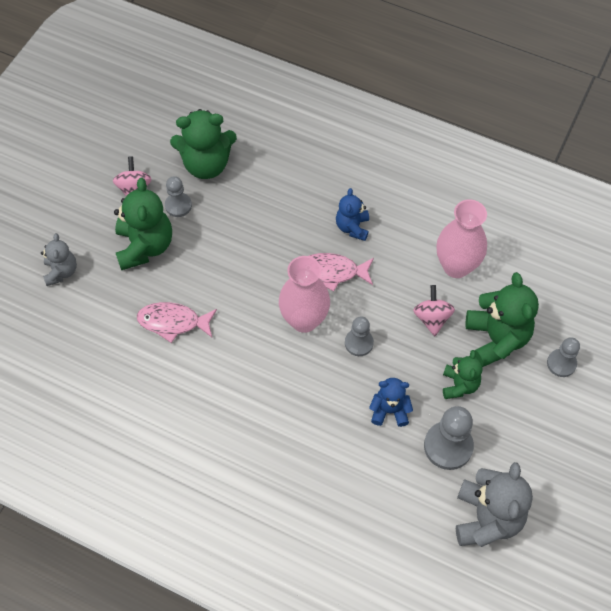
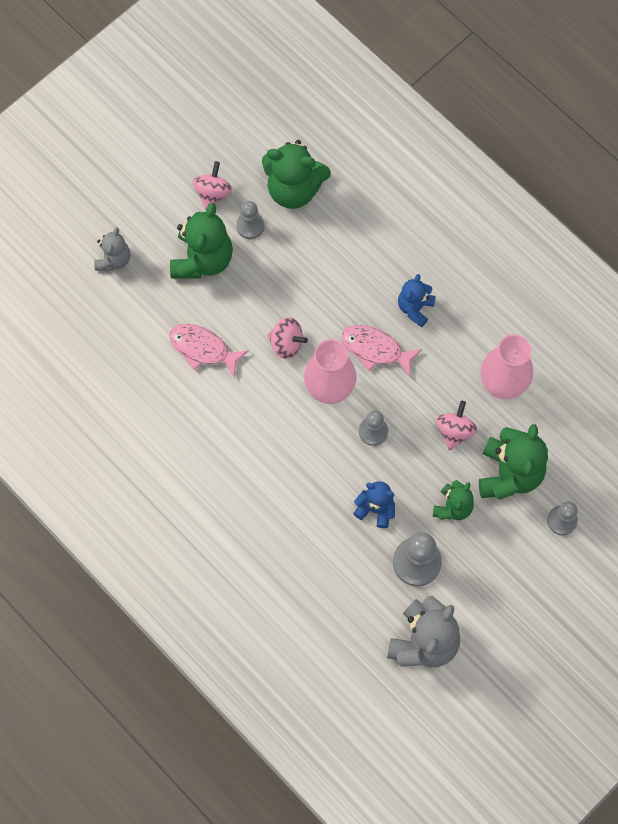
camera: 20 degrees right, 10 degrees up
none -> pink spinning top [267,317,308,359]

